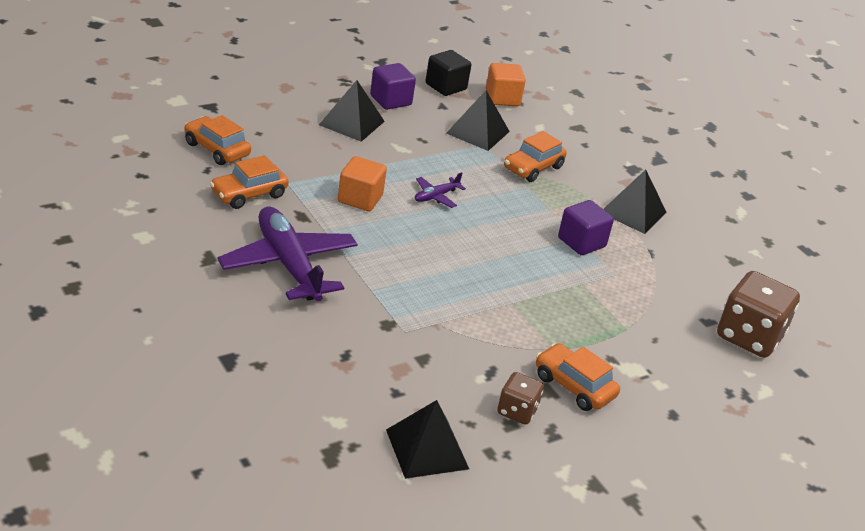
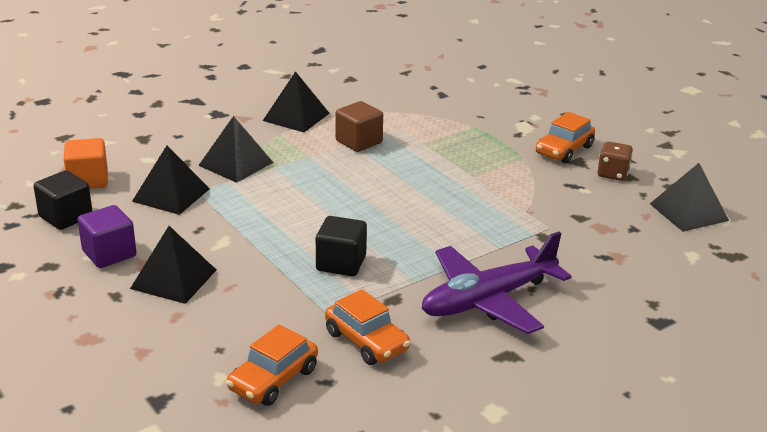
camera: 90 degrees left, 5 degrees down
orange cube [338,156,387,211] -> black cube [316,216,367,276]
purple plane [415,172,466,208] -> none
orange car [504,131,567,182] -> black pyramid [198,116,274,183]
purple cube [558,200,614,255] -> brown cube [336,101,383,152]
brown dice [717,271,800,358] -> none

